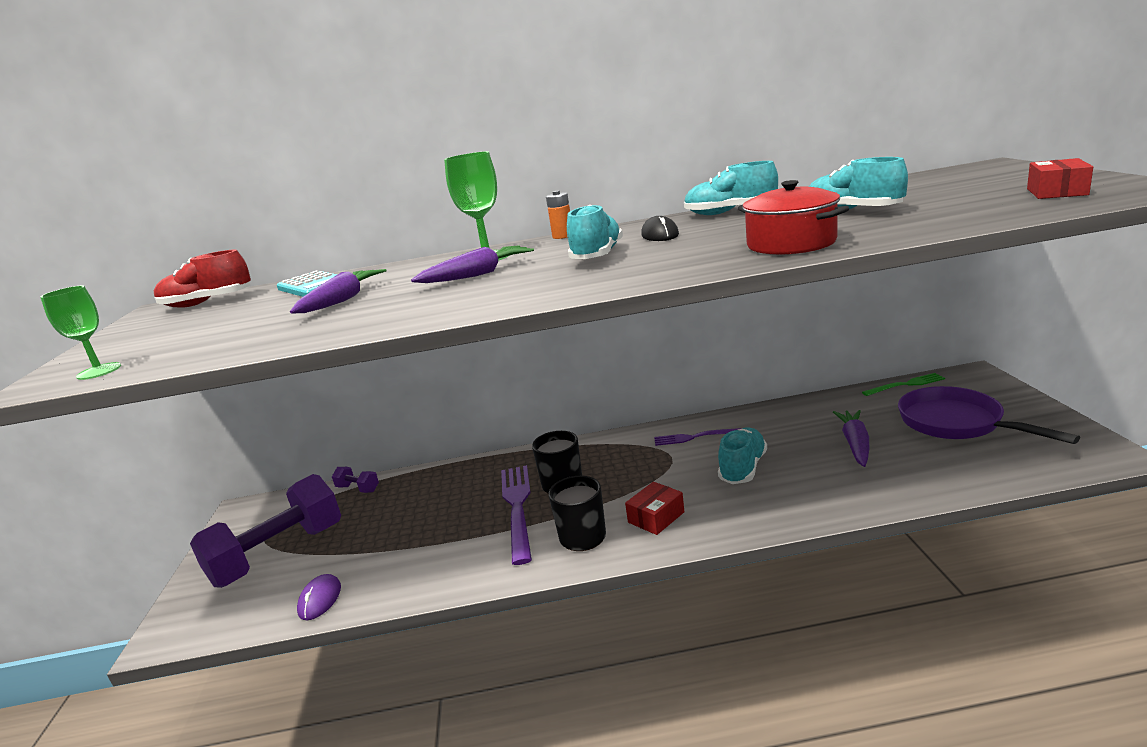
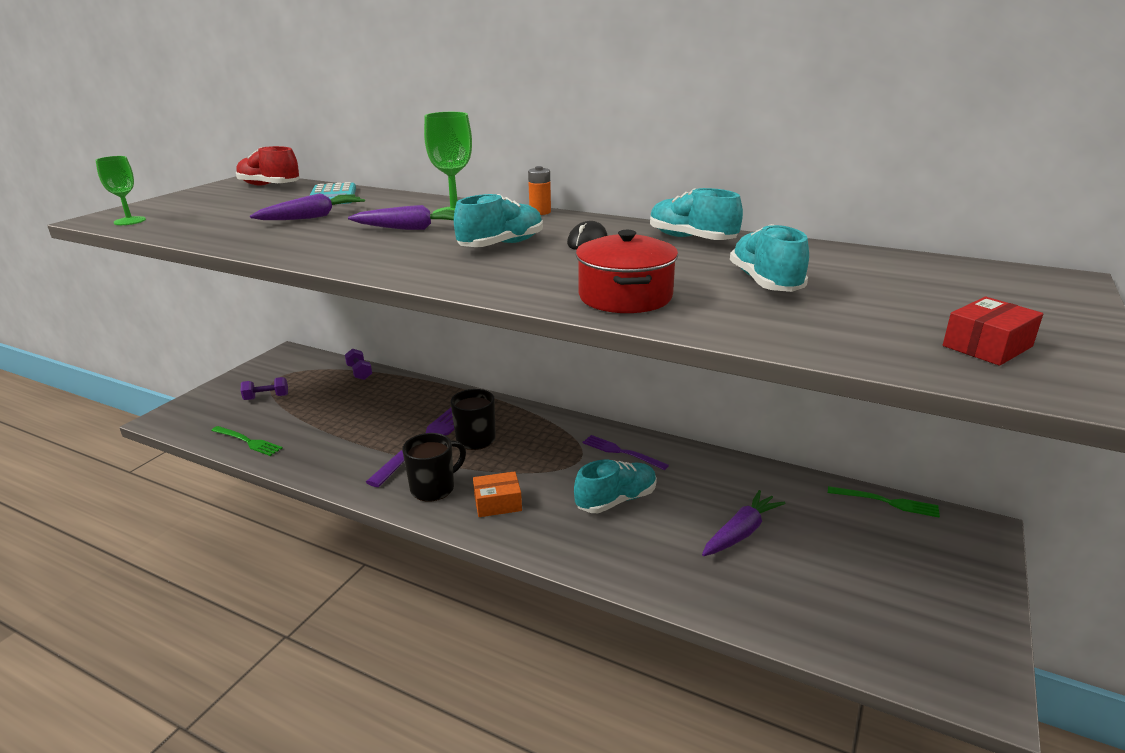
camera: 30 degrees right, 5 degrees up
purple dumbbell [190,474,341,588] -> purple dumbbell [241,377,288,400], size x0.41
purple mouse [297,574,341,620] -> green fork [211,426,282,456]
red box [625,482,684,535] -> orange box [473,471,522,517]
purple pan [898,386,1080,444] -> none

